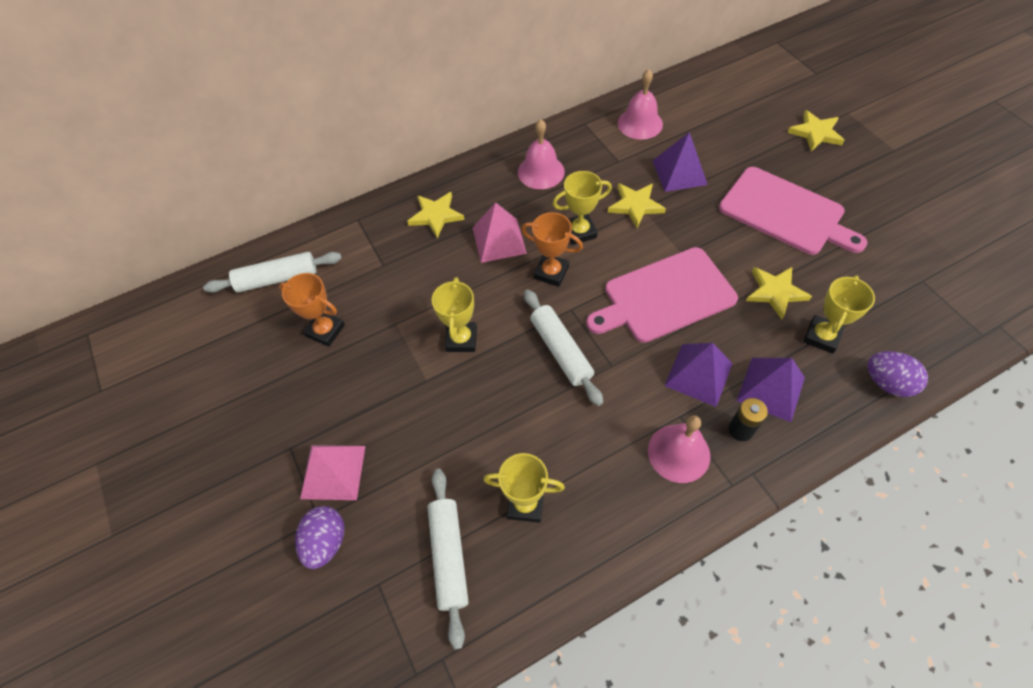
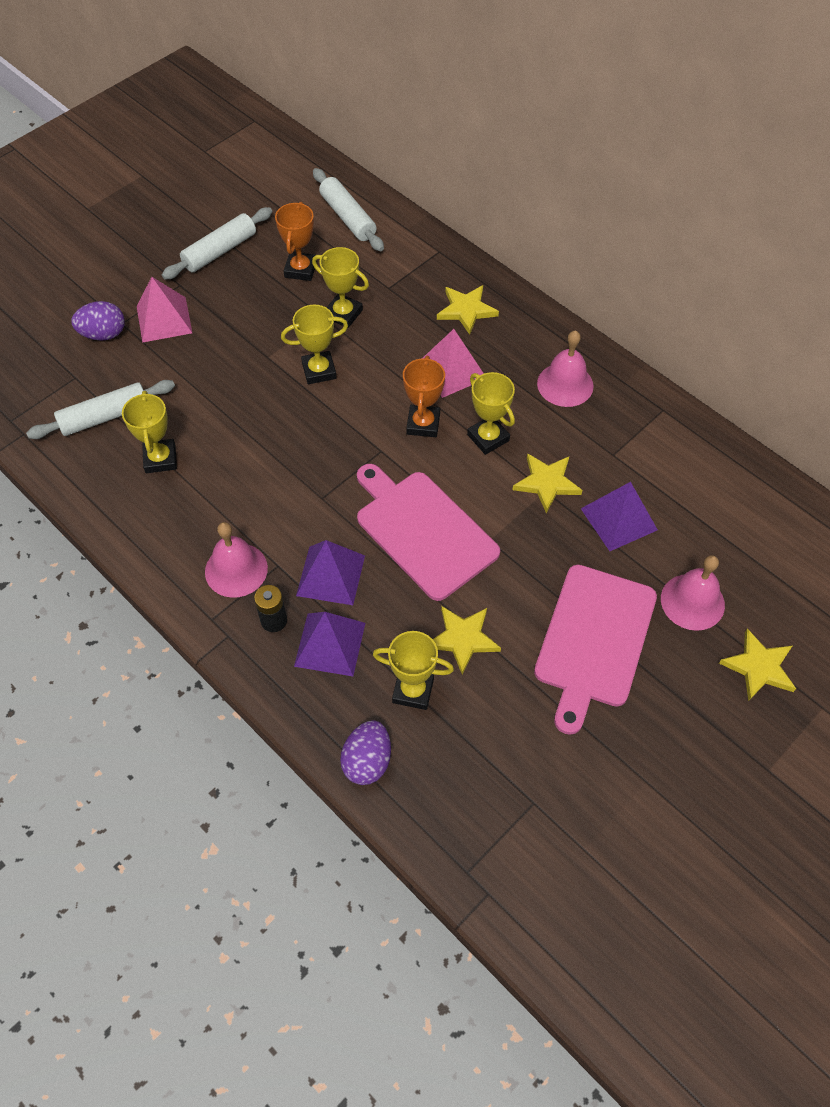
camera: 70 degrees right, 0 degrees up
white rolling pin [524,289,603,406] -> white rolling pin moved to [162,207,273,279]
pink bell [618,69,663,140] -> pink bell moved to [661,555,725,631]
none -> yellow trophy [312,247,369,328]

